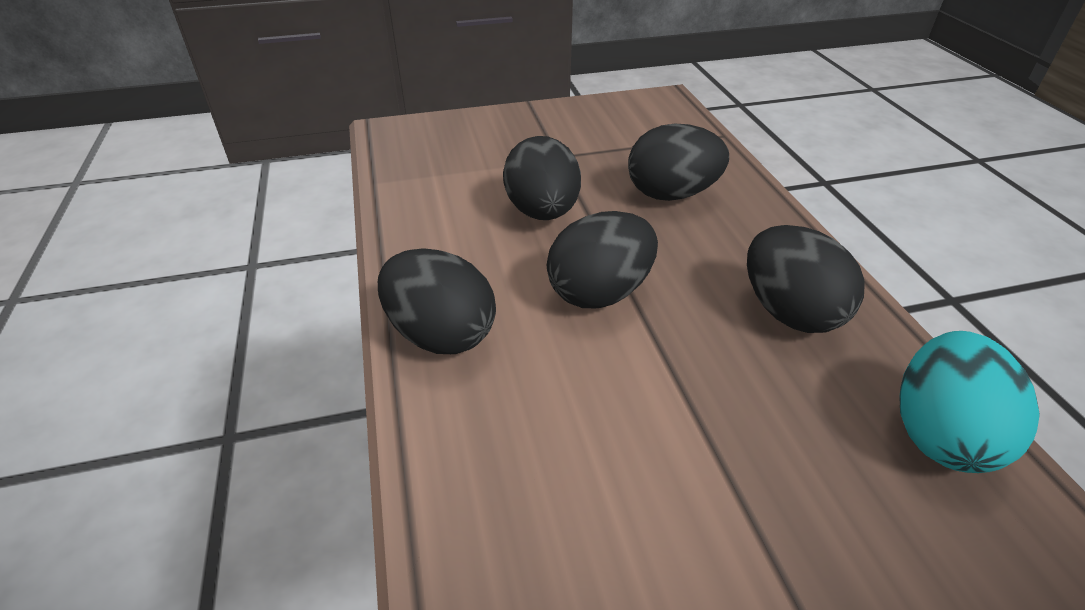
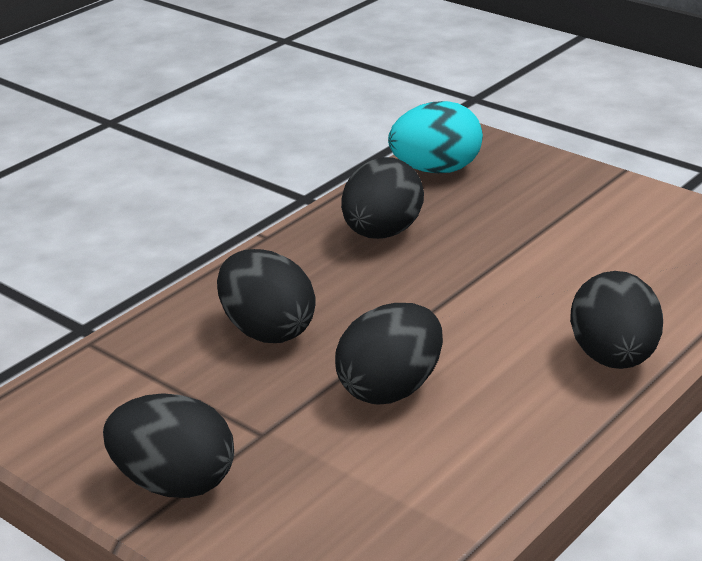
camera: 125 degrees left, 10 degrees down
black egg [547,211,658,308] -> black egg moved to [103,393,234,498]

